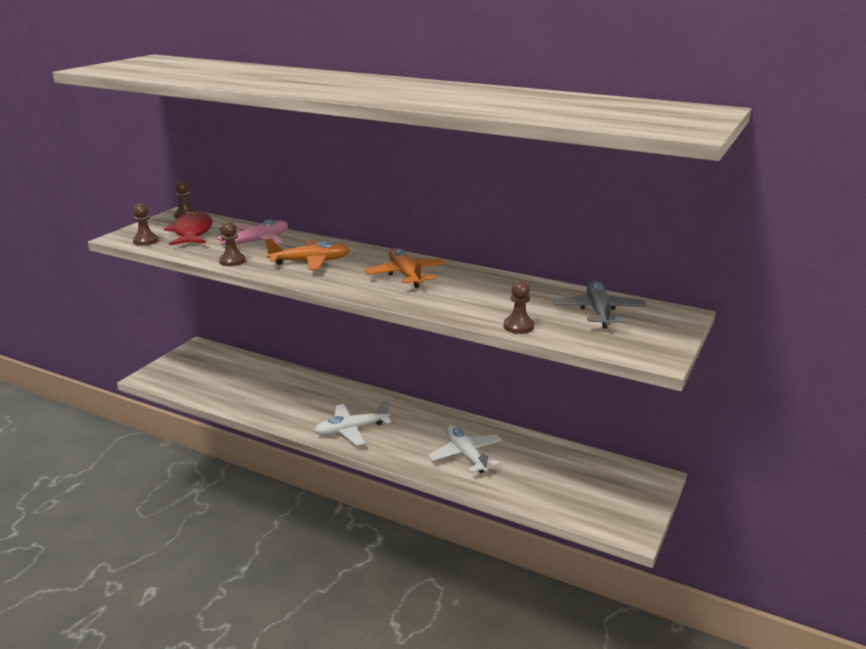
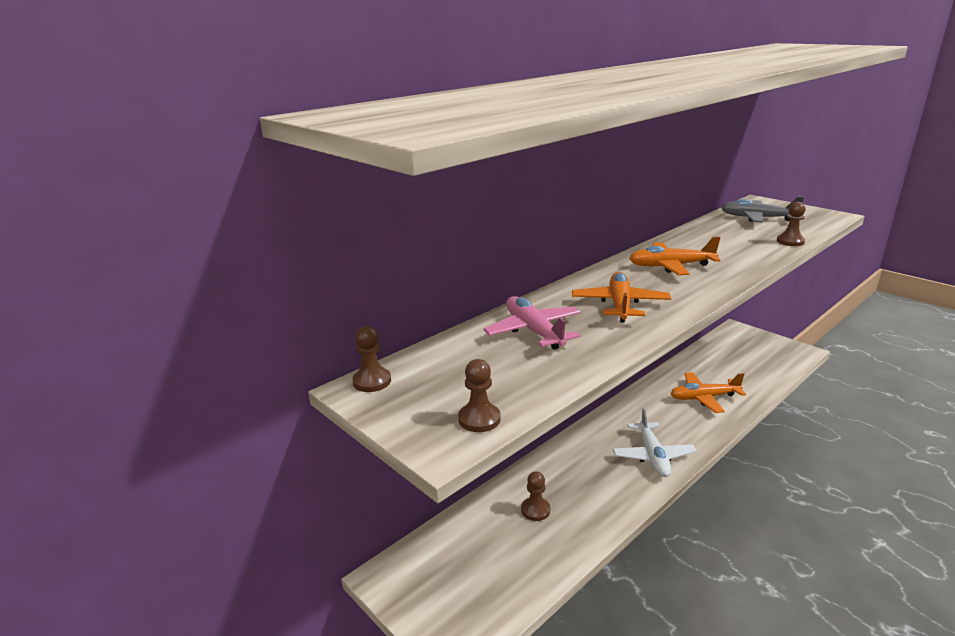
camera: 70 degrees left, 0 degrees up
red fish [164,211,212,245] -> none
brown pawn [219,222,246,266] -> brown pawn moved to [521,471,550,521]
white plane [428,425,502,473] -> orange plane [671,372,746,413]

